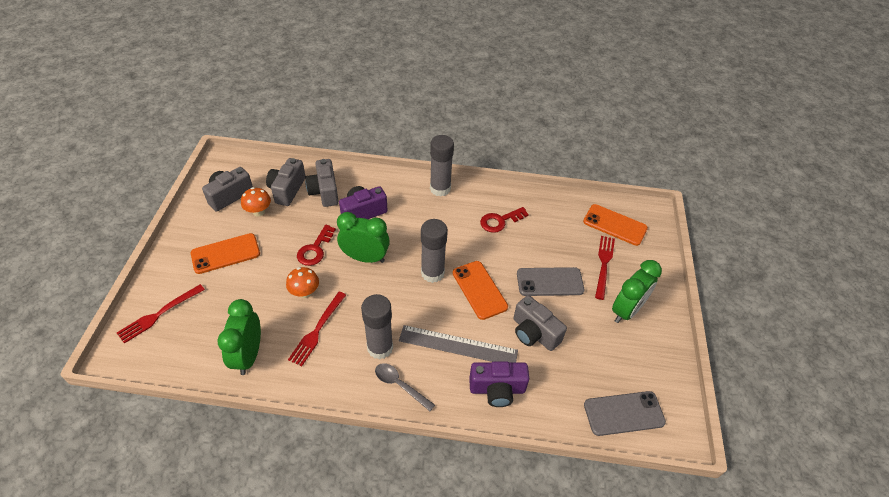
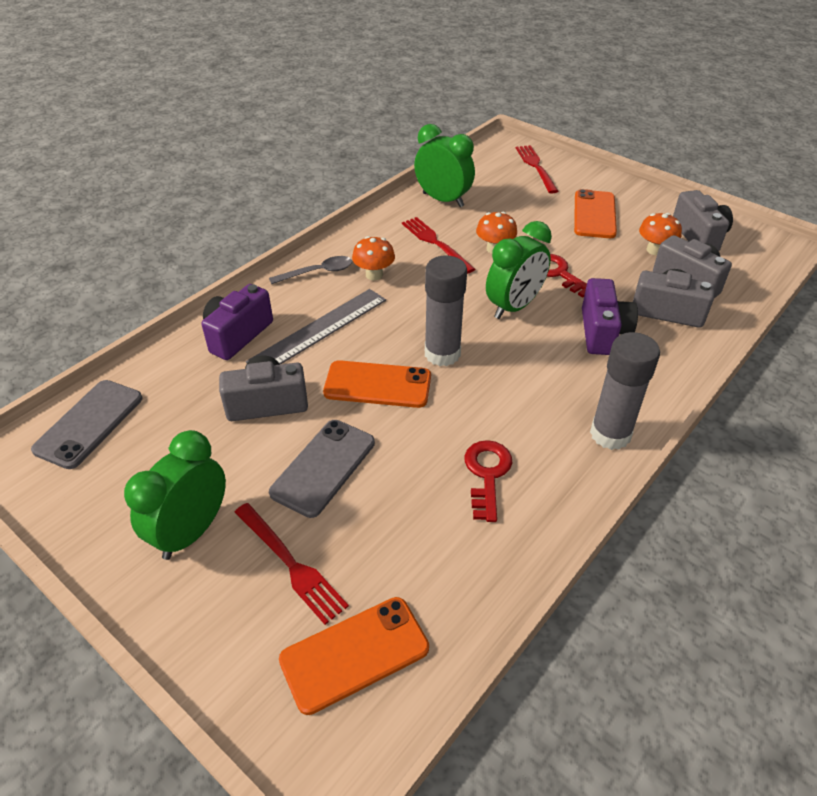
camera: 125 degrees right, 5 degrees down
grey glue stick [361,294,393,360] -> orange mushroom [352,236,395,280]
green clock [612,260,662,323] -> green clock turned 45 degrees clockwise [124,430,226,560]

